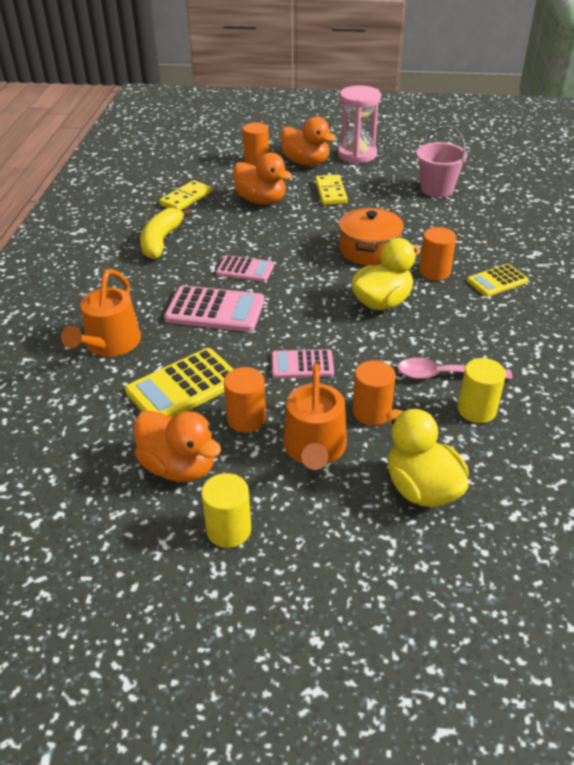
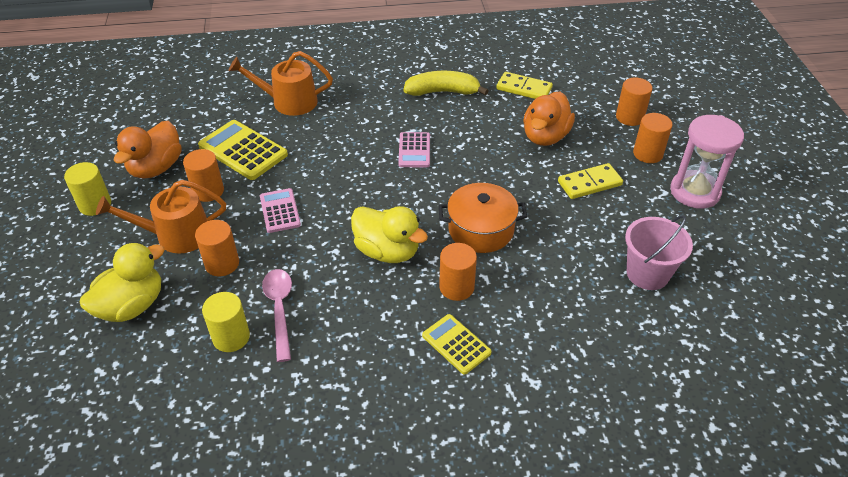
camera: 75 degrees right, 5 degrees up
pink calculator [164,286,265,332] -> none
orange duck [281,117,336,166] -> orange cylinder [633,113,673,163]

